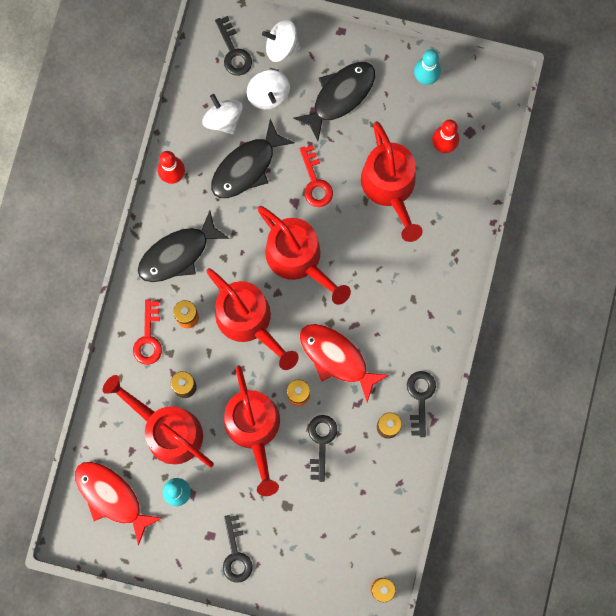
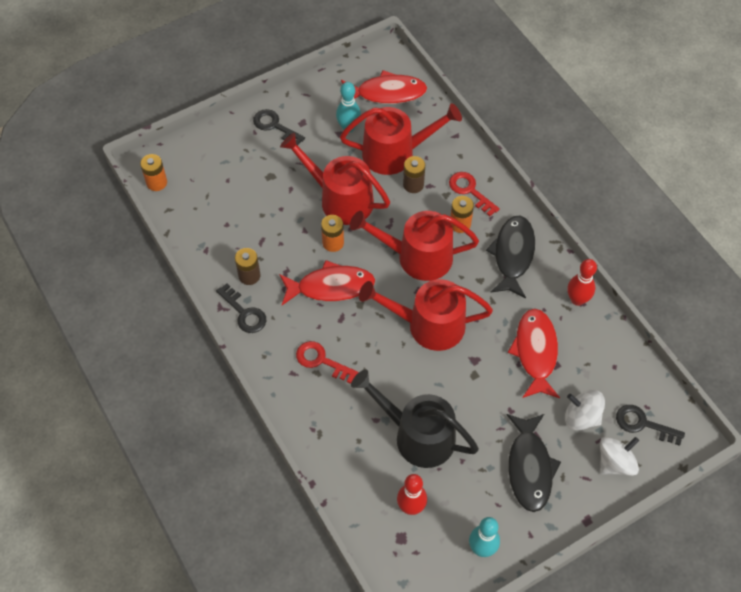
camera: 135 degrees right, 20 degrees down
white spinning top [202,94,243,134] -> none
black fish [211,119,295,198] -> red fish [508,308,560,398]
red key [299,145,333,207] -> red key moved to [296,341,359,384]
black key [308,415,337,482] -> none
red watering can [361,121,423,242] -> black watering can [351,369,479,468]

